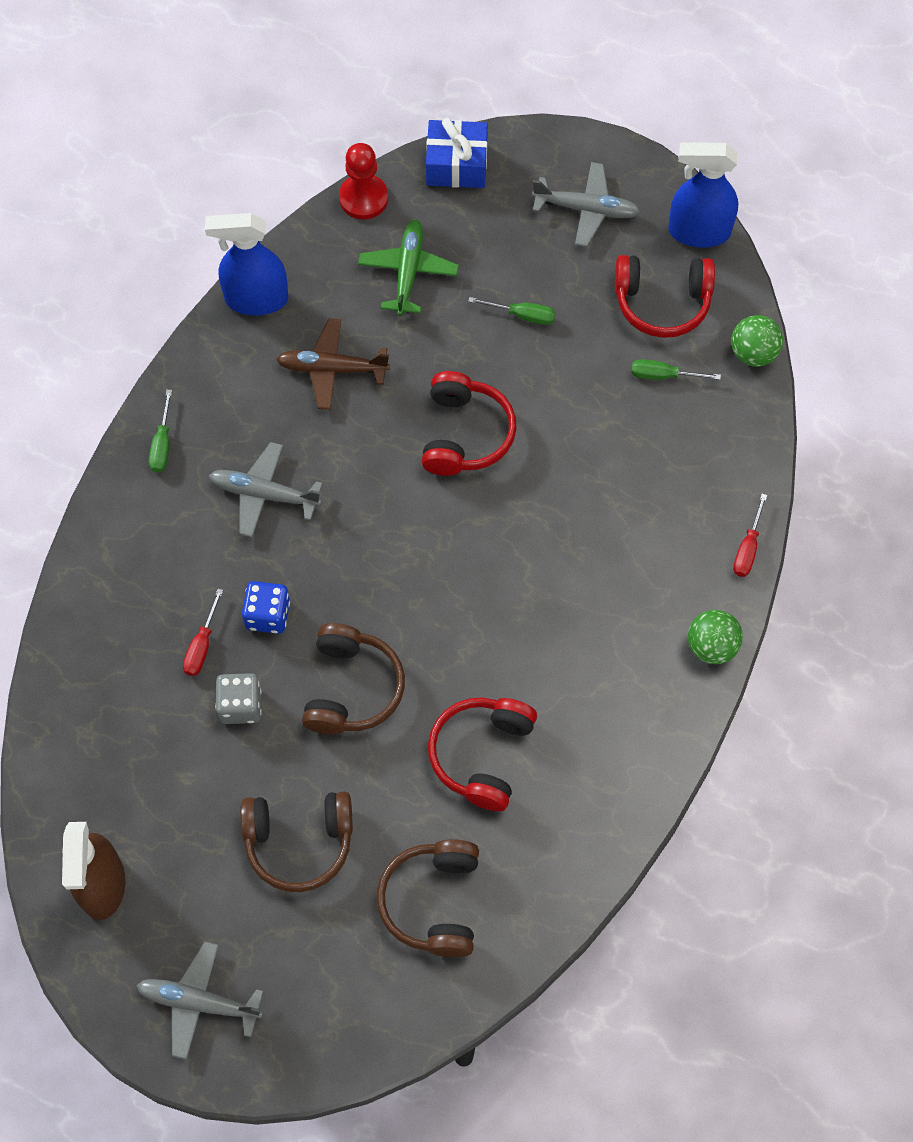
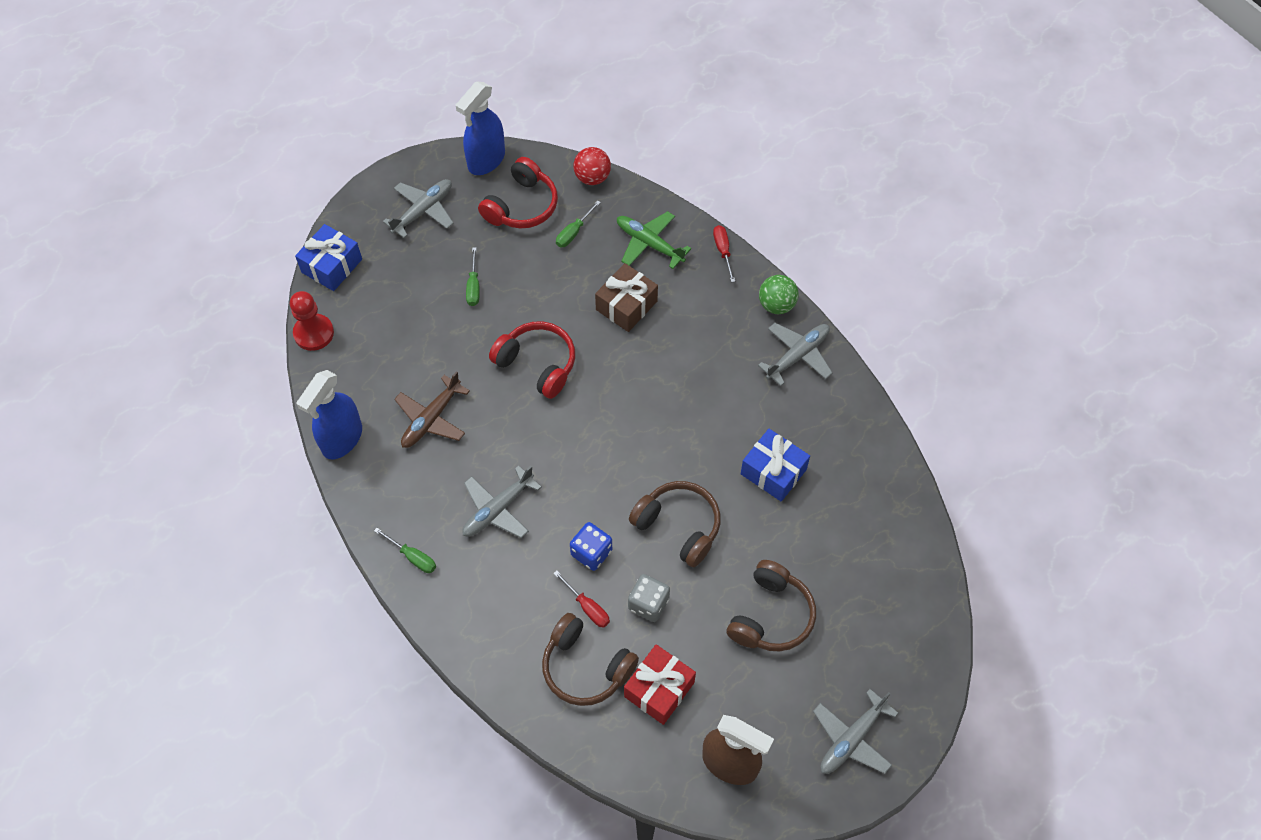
camera: 60 degrees left, 5 degrees down
green plane [358,219,459,316] -> green plane moved to [617,211,691,269]
brown headphones [377,839,479,957] -> brown headphones moved to [542,613,639,706]
red headphones [428,697,537,811] -> blue gift [741,429,810,502]
green screwdriver [468,297,555,325] -> green screwdriver turned 135 degrees clockwise [466,247,480,306]
green ball [731,315,783,367] -> red ball [574,147,611,185]
red screwdriver [733,494,767,577] -> red screwdriver turned 150 degrees counterclockwise [713,225,735,282]
none -> brown gift [595,263,658,332]
none -> red gift [624,644,696,725]
none -> grey plane [758,323,833,386]

